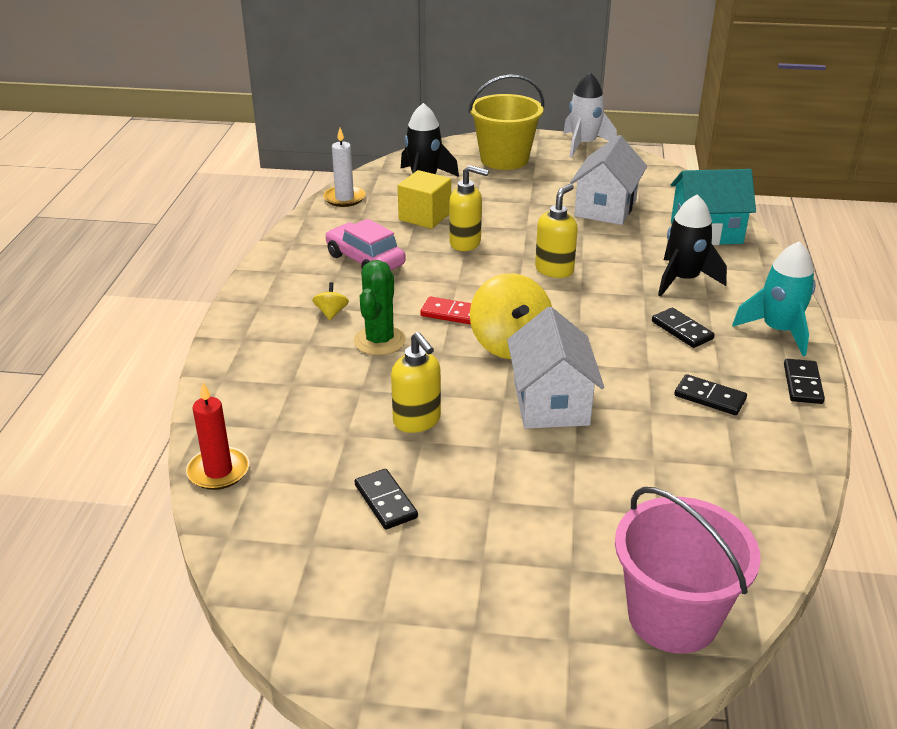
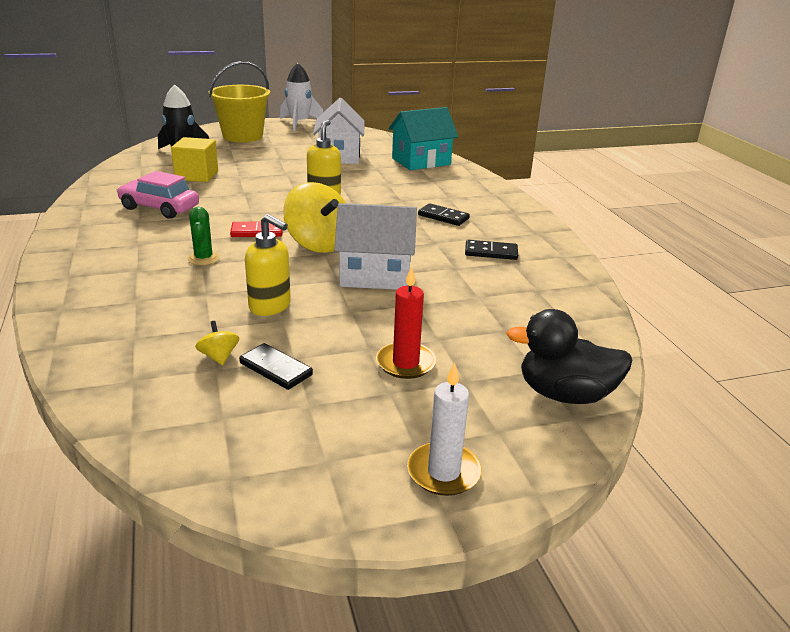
camera: 25 degrees left, 5 degrees down
red candle [186,382,249,490] -> red candle moved to [376,267,436,379]
yellow spinning top [312,282,349,320] -> yellow spinning top moved to [195,321,239,366]
white candle [323,128,365,207] -> white candle moved to [407,363,482,496]
green cactus [354,260,406,355] -> green cactus [187,207,220,265], size x0.66
yellow soap dispenser [449,165,489,251] -> none
white house [507,307,604,429] -> white house turned 60 degrees counterclockwise [334,203,417,290]
pink bucket [615,487,761,653] -> black duck [506,309,632,404]
black rocket [658,195,727,297] -> none
turquoise rocket [732,242,815,356] -> none
black domino [784,359,825,404] -> none

